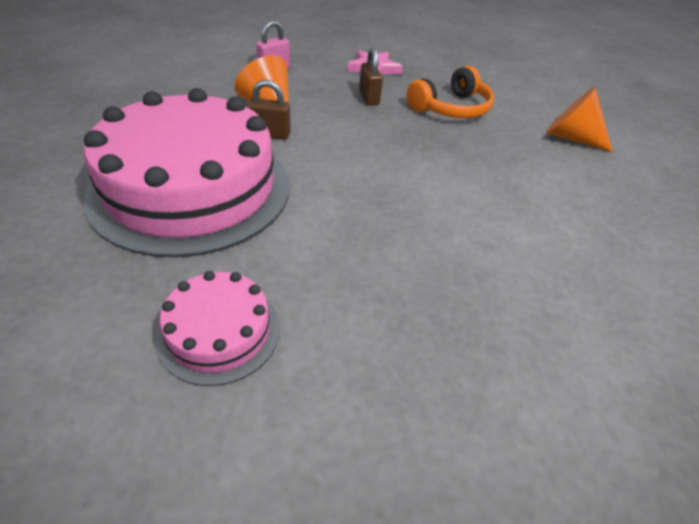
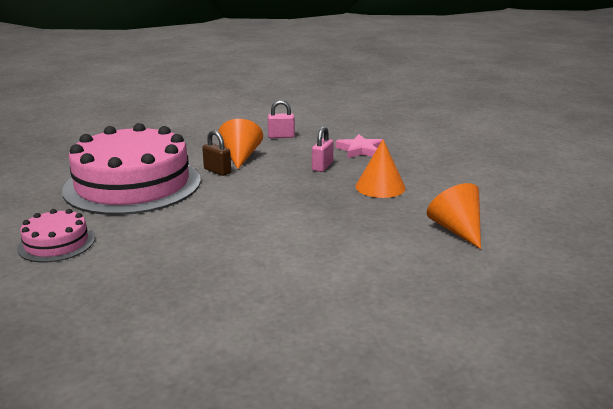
camera: 40 degrees right, 20 degrees down
brown padlock [359,48,383,106] -> pink padlock [312,126,334,172]
orange headphones [407,66,494,118] -> orange cone [355,140,406,198]

